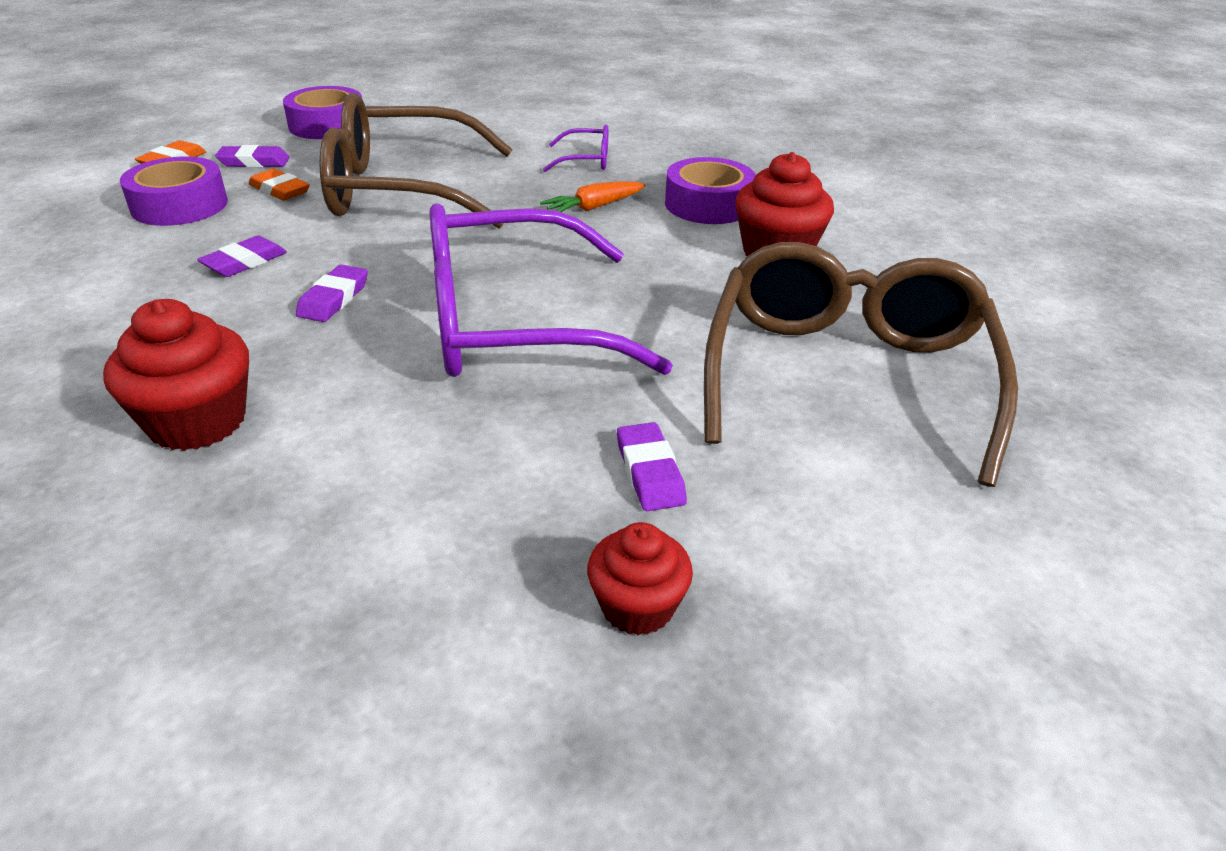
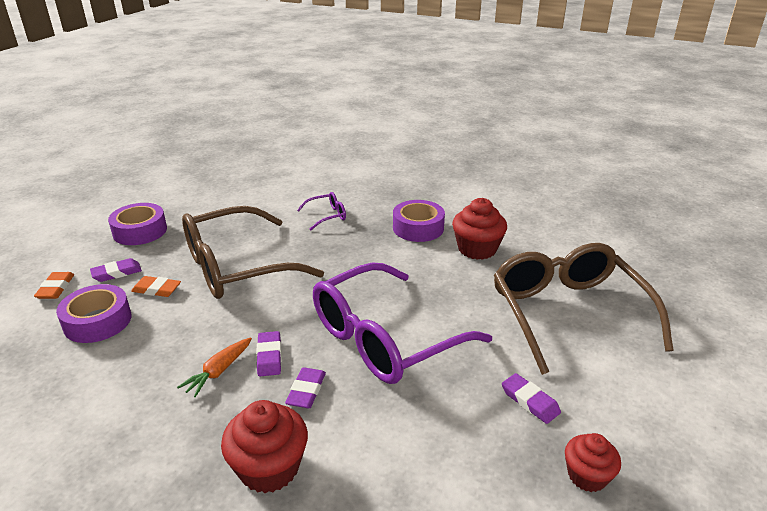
camera: 25 degrees left, 5 degrees down
purple eraser [197,236,287,277] -> purple eraser moved to [285,367,326,408]
orange carrot [540,182,646,212] -> orange carrot moved to [177,337,252,397]

